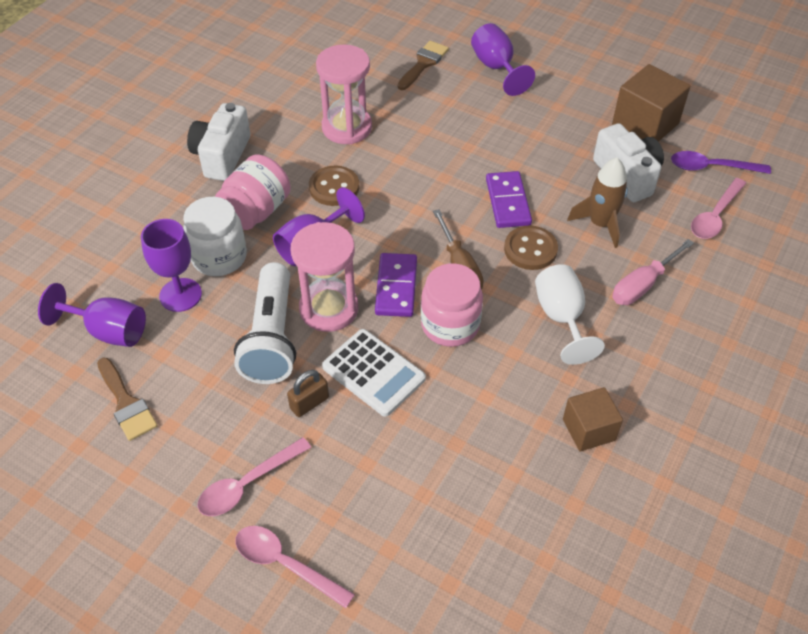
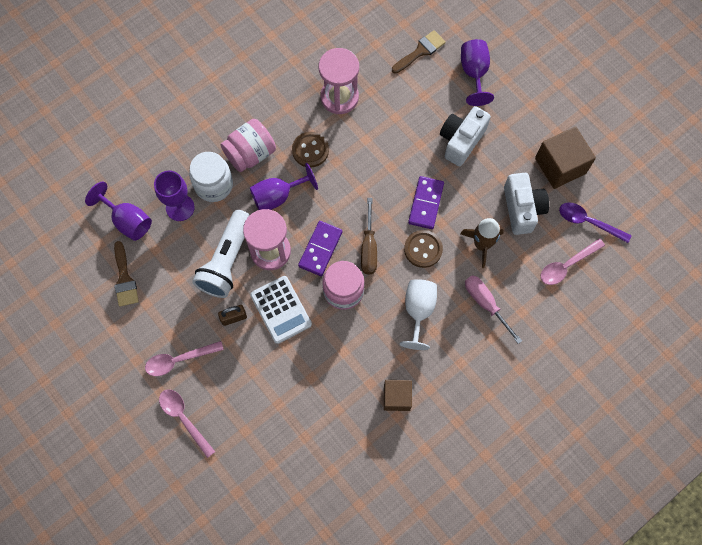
camera: 20 degrees right, 20 degrees up
white camera [187,103,251,181] -> white camera moved to [440,106,491,166]
pink screwdriver [612,239,694,305] -> pink screwdriver turned 75 degrees clockwise [465,275,522,344]

